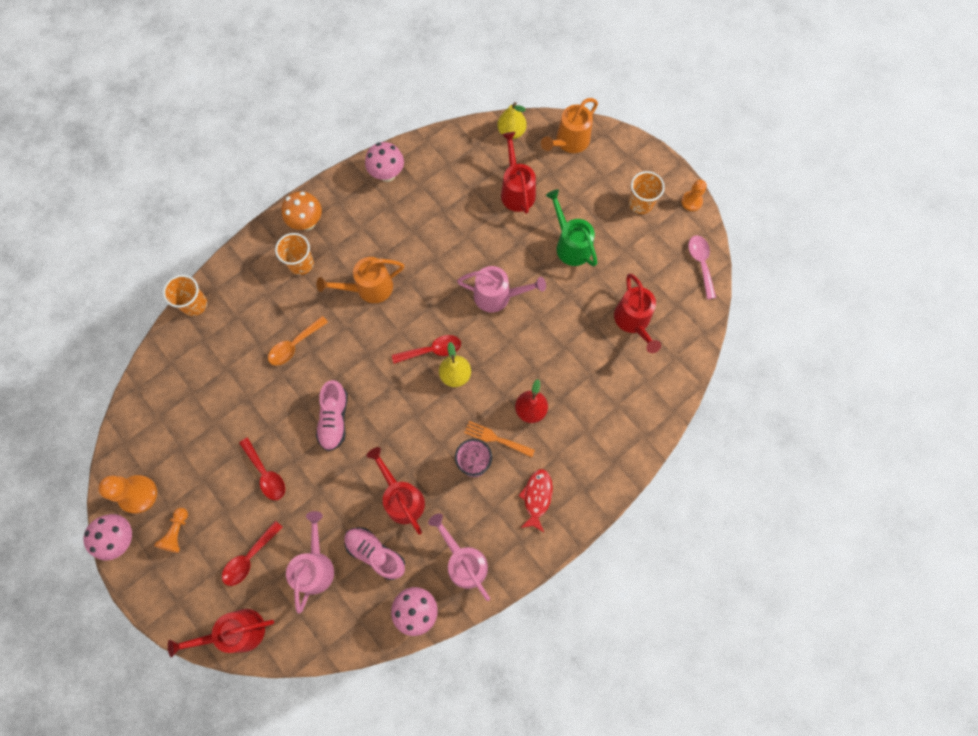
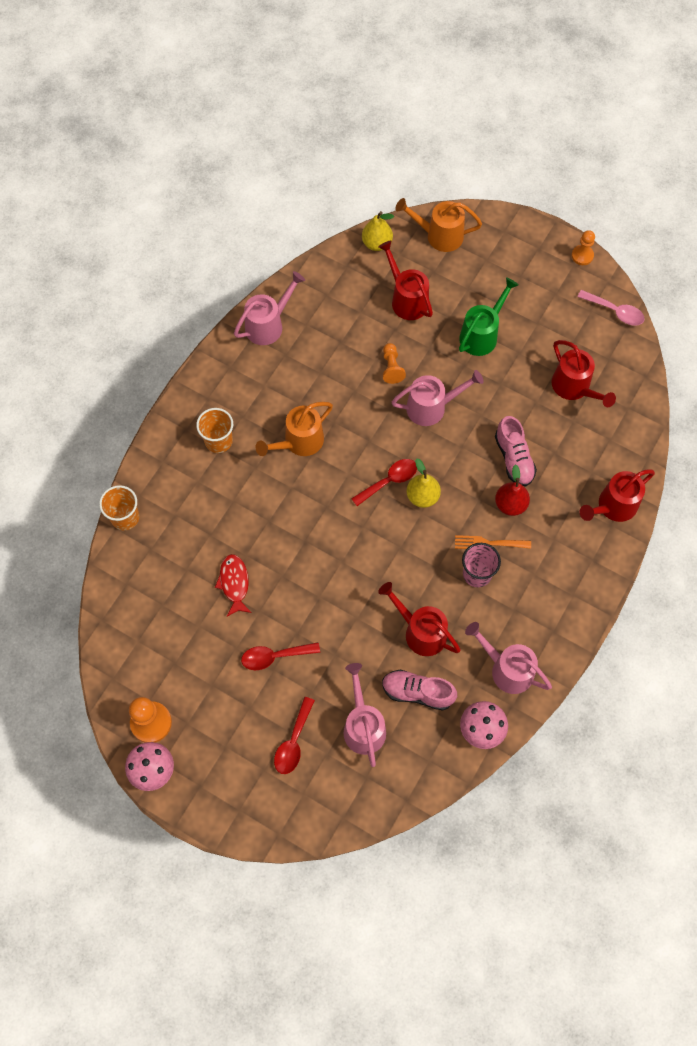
camera: 20 degrees left, 5 degrees down
orange pawn [154,508,188,553] -> orange pawn moved to [383,343,406,384]
red watering can [168,609,274,657] -> red watering can moved to [580,469,655,522]
red spoon [239,437,285,500] -> red spoon turned 135 degrees clockwise [241,642,320,670]
orange spoon [268,316,328,366] -> none
orange mushroom [282,191,322,230] -> none
pink shoe [316,380,348,451] -> pink shoe moved to [495,416,537,487]
pink mushroom [365,142,404,182] -> pink watering can [234,271,305,345]
red fish [518,469,553,532] -> red fish moved to [215,554,252,617]
orange watering can [541,98,598,153] -> orange watering can turned 75 degrees clockwise [395,198,482,252]
green watering can [546,189,597,266] -> green watering can turned 90 degrees clockwise [459,277,519,356]
orange cup [629,171,665,214] -> none
pink spoon [688,235,716,299] -> pink spoon turned 150 degrees clockwise [577,290,645,326]

